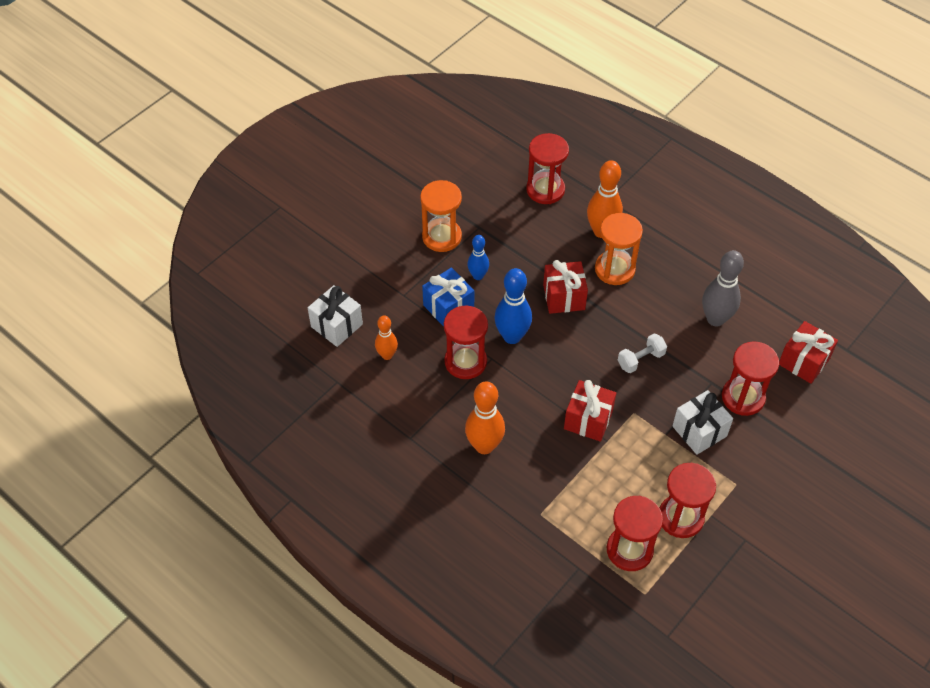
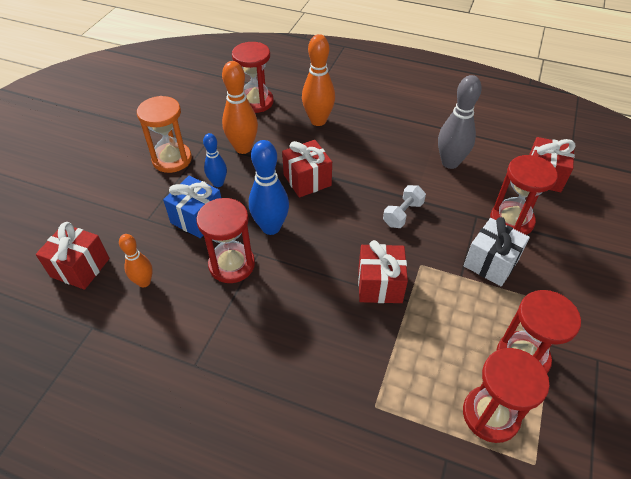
camera: 20 degrees left, 5 degrees down
white gift [308,285,363,347] -> red gift [36,222,109,290]
orange bowling pin [465,381,505,454] -> orange bowling pin moved to [222,61,258,154]
orange hourglass [595,213,643,285] -> none

